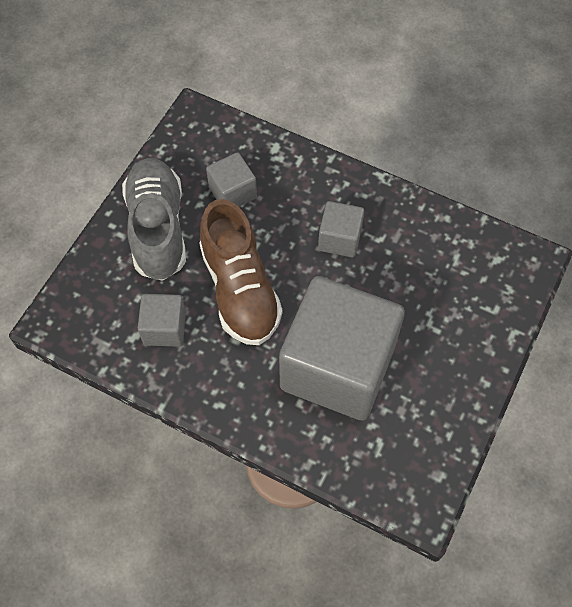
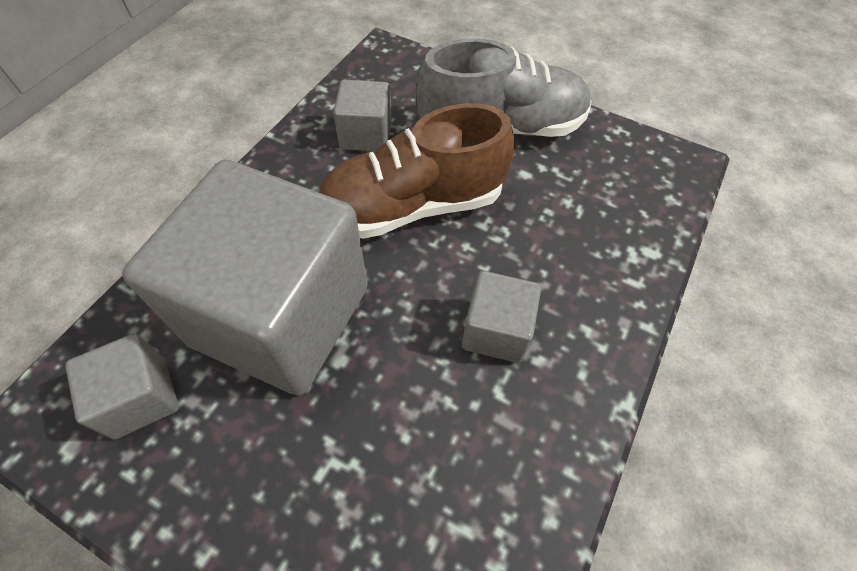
camera: 90 degrees right, 5 degrees down
grey cube [206,152,257,207] -> grey cube moved to [65,333,179,439]

